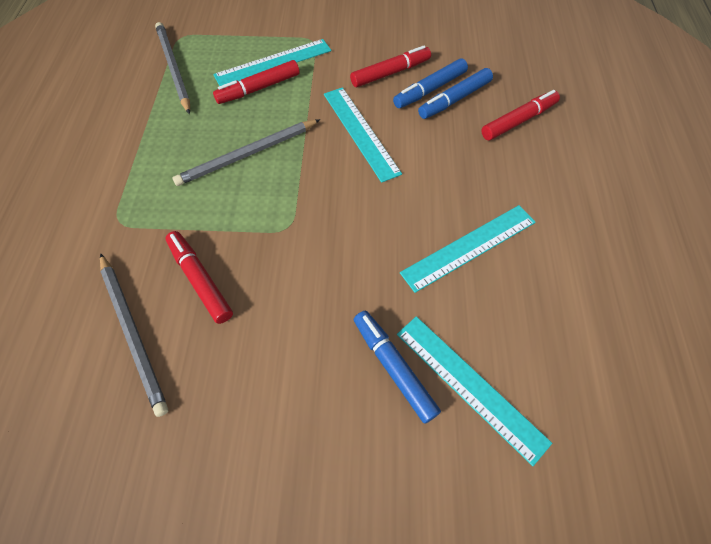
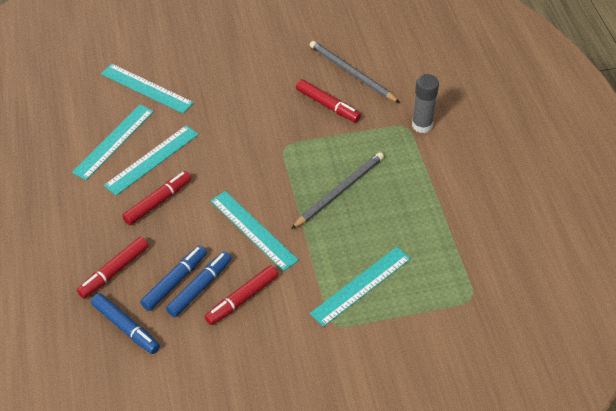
camera: 165 degrees right, 10 degrees down
grey pencil [155,22,190,114] -> none
red marker [213,60,300,104] -> red marker moved to [122,171,191,225]
blue marker [353,311,441,424] -> blue marker moved to [91,293,160,354]
none -> turquoise ruler [72,104,154,180]
none -> grey glue stick [412,74,439,133]

